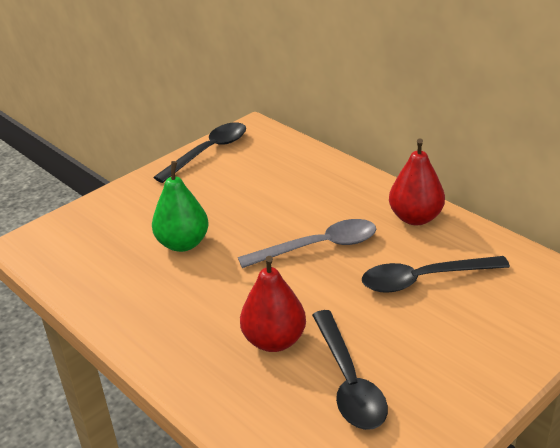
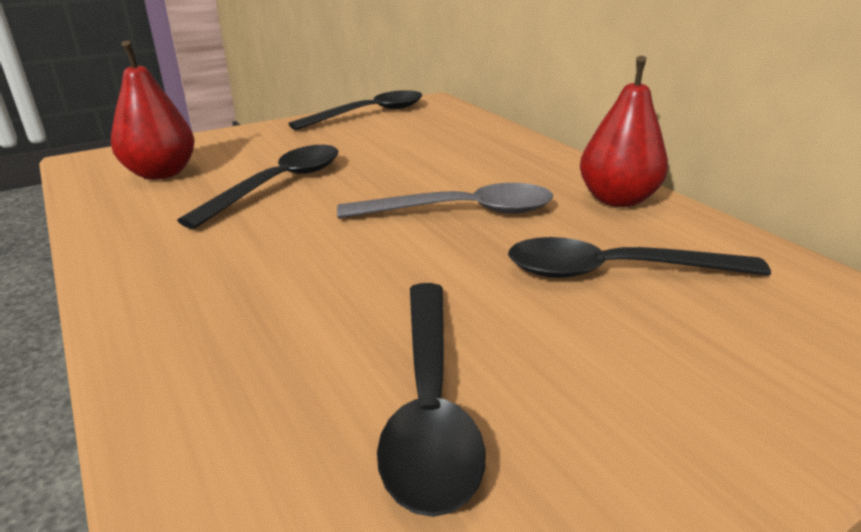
camera: 10 degrees right, 5 degrees down
green pear [152,161,209,252] -> black spoon [177,145,338,229]
red pear [240,256,306,352] -> red pear moved to [111,41,195,180]

